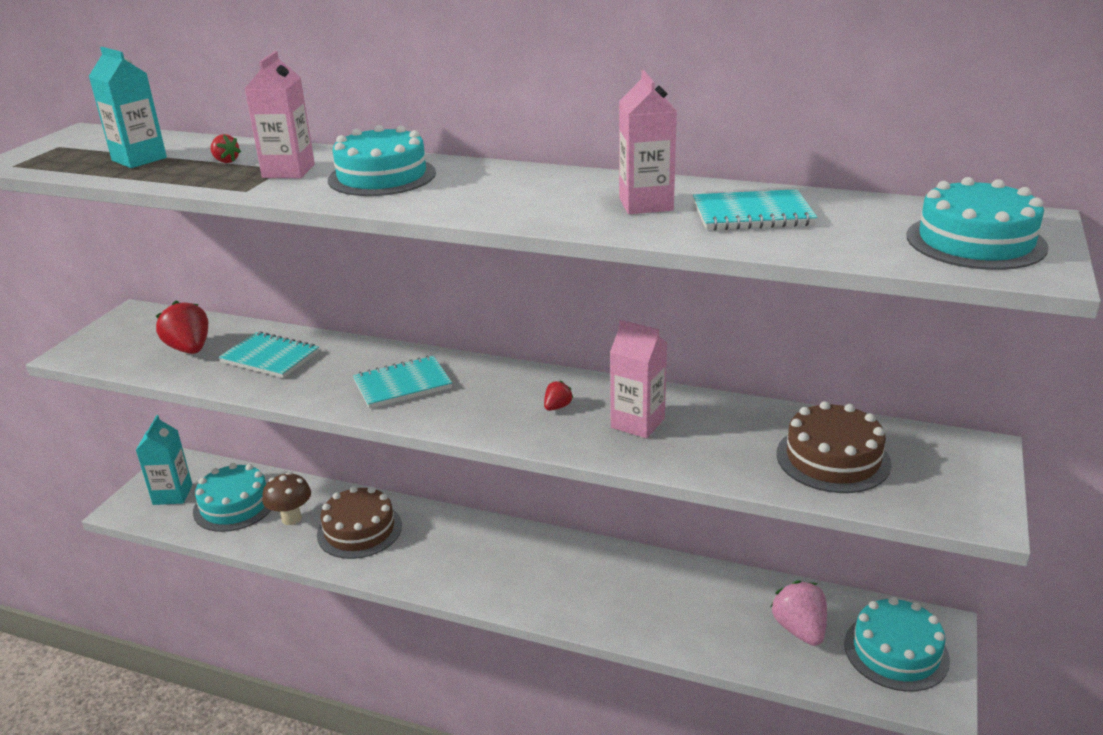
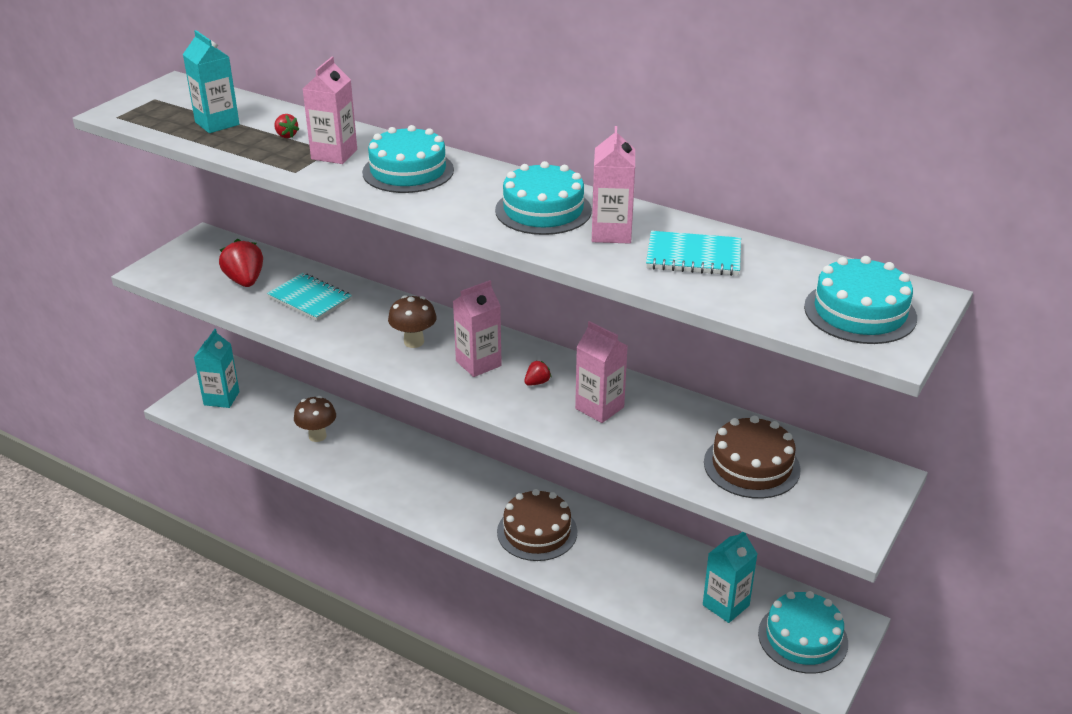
camera: 10 degrees right, 5 degrees up
turquoise cake [193,463,271,532] -> turquoise cake moved to [495,161,592,235]
brown cake [317,486,402,559] -> brown cake moved to [497,489,577,561]
turquoise notebook [353,356,452,409] -> brown mushroom [388,295,437,348]
pink strawberry [771,580,827,646] -> turquoise carton [703,532,757,623]
none -> pink carton [453,280,502,377]

